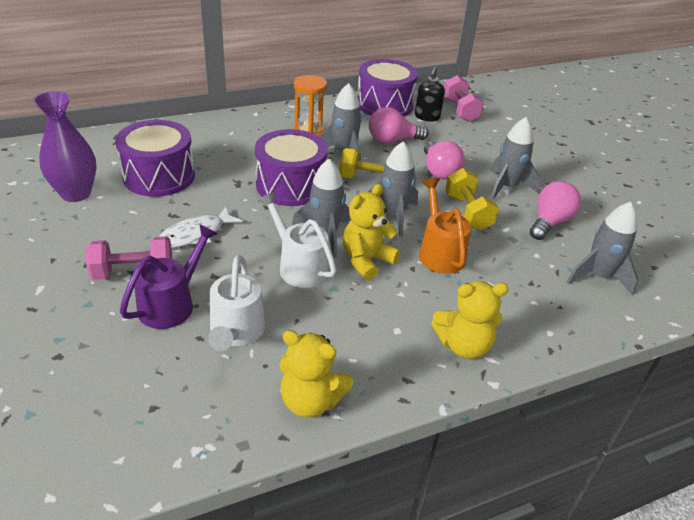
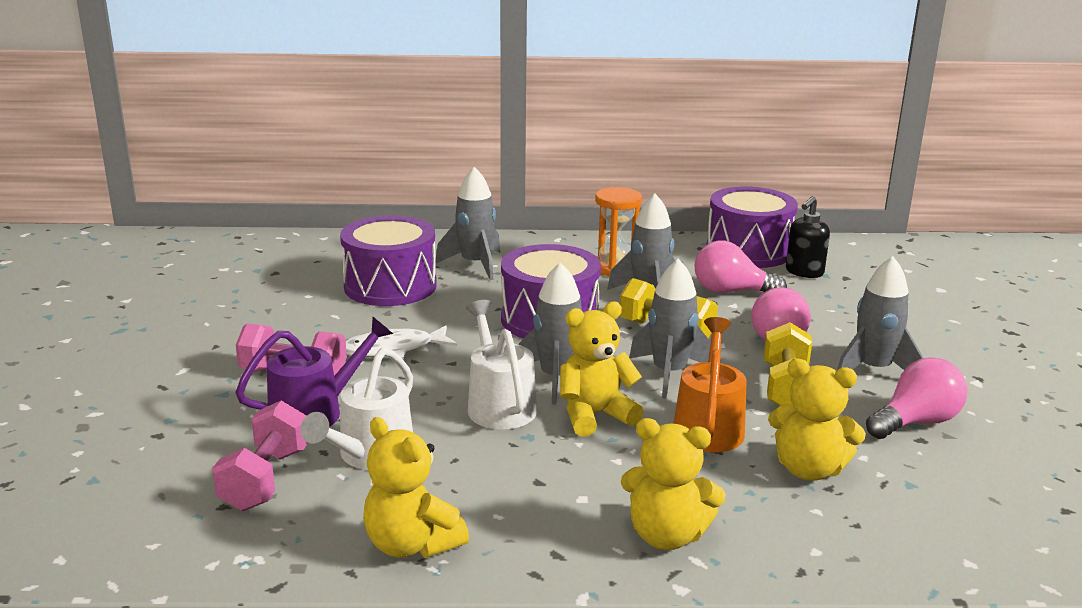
camera: 25 degrees right, 15 degrees down
purple vase [33,91,97,202] -> none
pink dumbbell [444,75,484,122] -> pink dumbbell moved to [212,401,308,511]
grey rocket [567,202,638,296] -> grey rocket moved to [436,167,500,280]
none -> yellow teddy bear [768,359,866,480]

